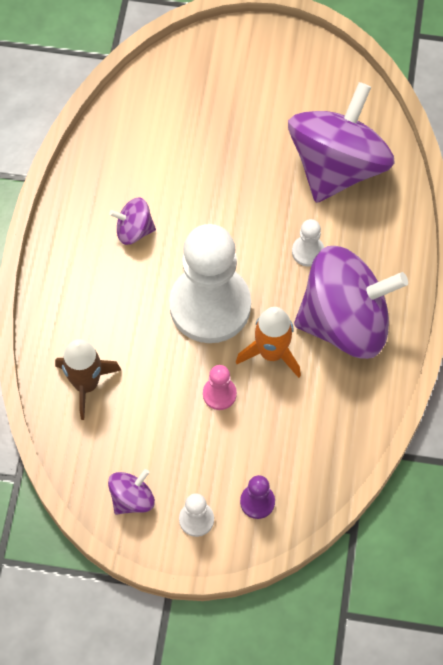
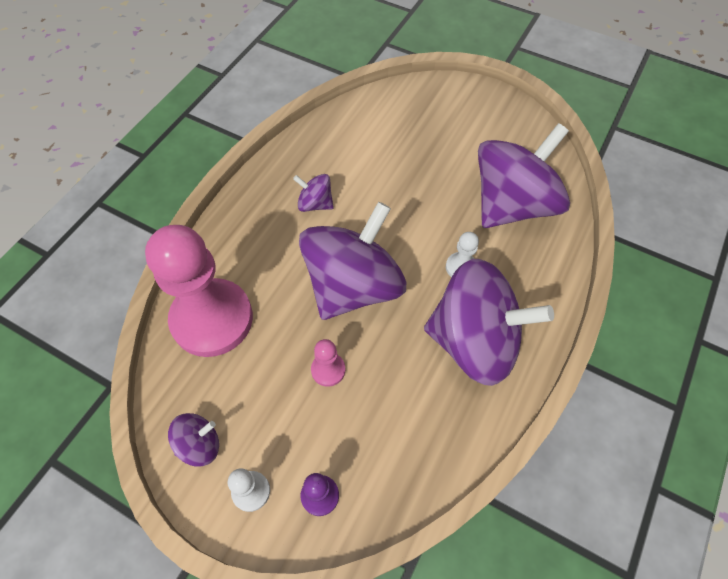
camera: 20 degrees right, 5 degrees down
brown rocket [55,339,121,420] -> pink pawn [145,225,253,357]
white pawn [169,224,251,343] -> purple spinning top [299,202,406,320]
orange rocket [236,307,301,378] -> none

